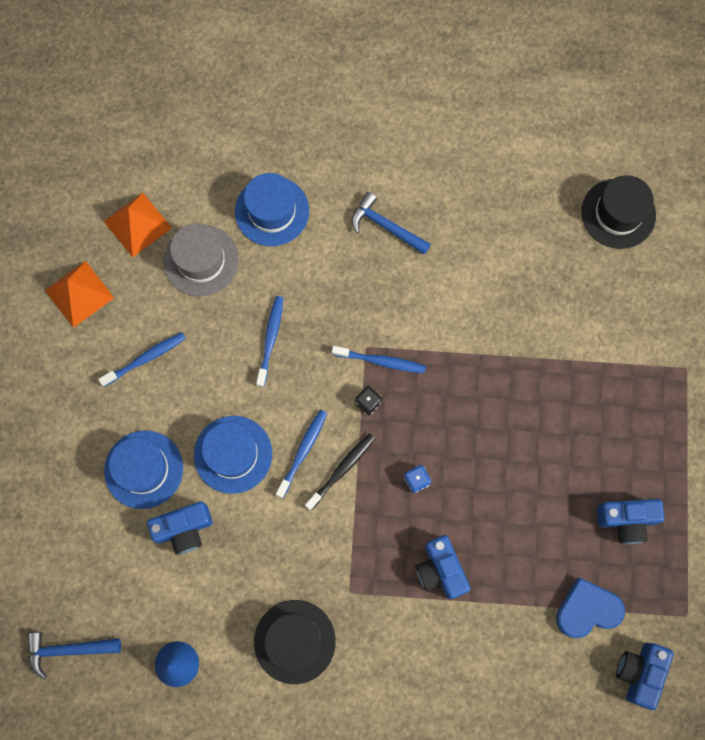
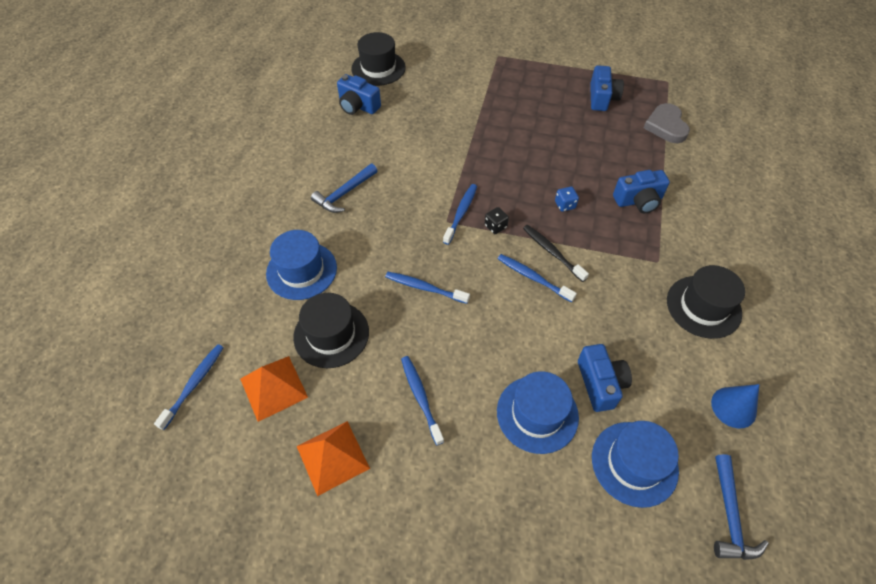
camera: 80 degrees left, 20 degrees down
grey hat [163,223,239,297] -> black hat [293,293,369,368]
blue hat [194,416,272,494] -> blue hat moved to [592,421,679,508]
blue heart [556,578,625,638] -> grey heart [644,103,690,143]
blue camera [616,643,674,710] -> blue camera moved to [337,74,381,115]
none -> blue toothbrush [154,344,224,430]

